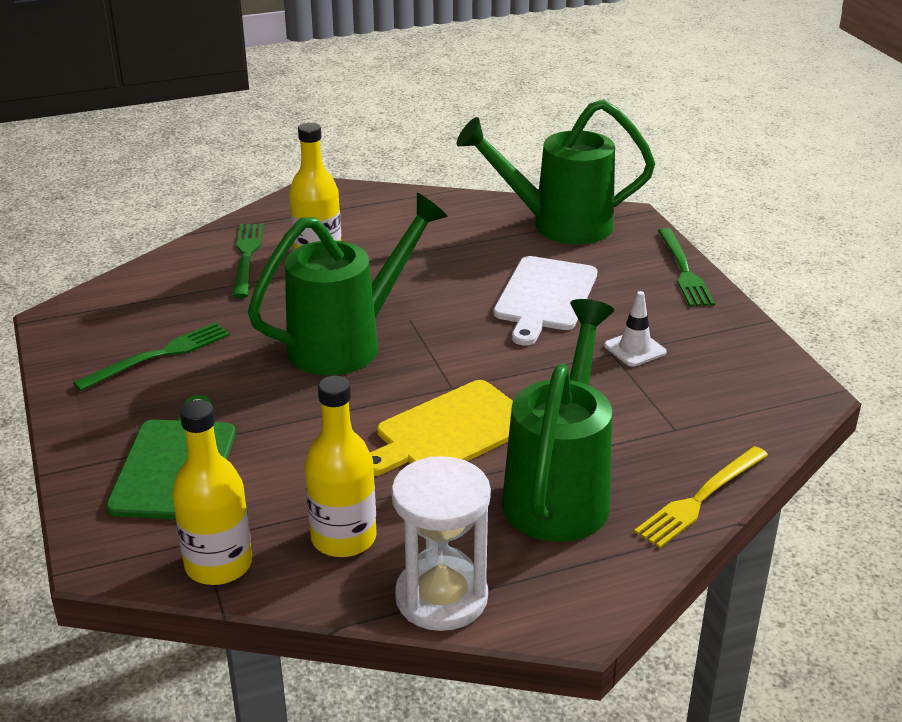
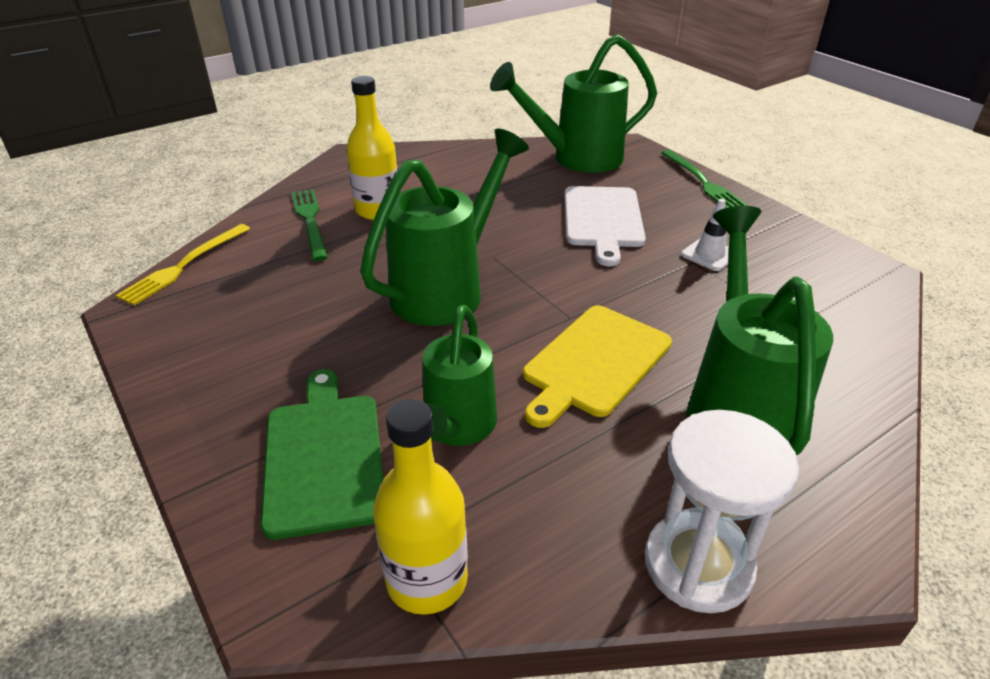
camera: 15 degrees left, 5 degrees up
green fork [73,322,230,391] -> none
yellow bottle [305,376,377,557] -> none
yellow fork [634,446,768,548] -> yellow fork moved to [116,224,250,306]
none -> green watering can [423,305,497,446]

